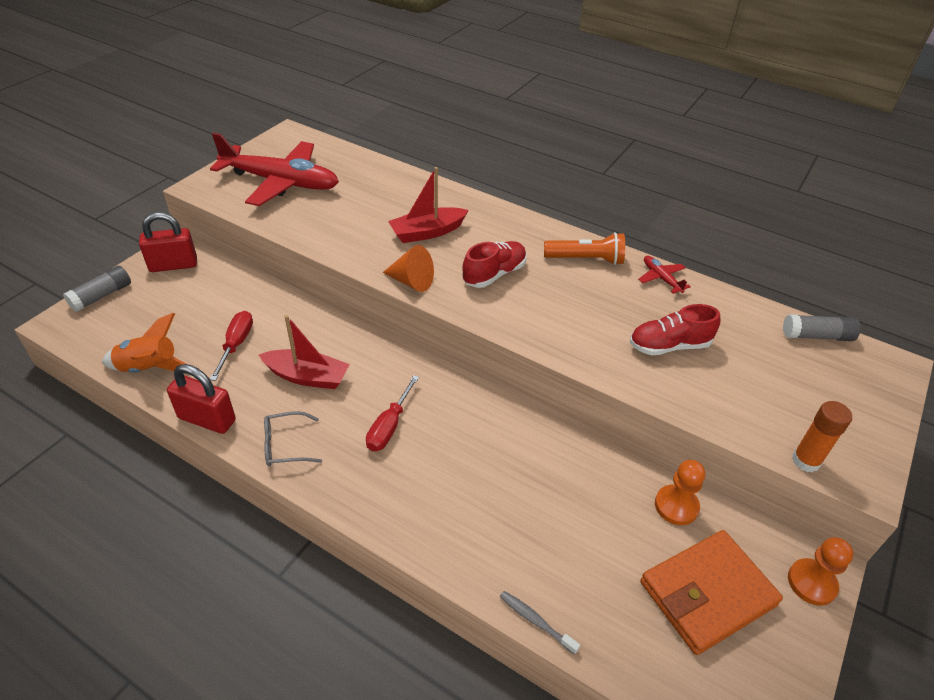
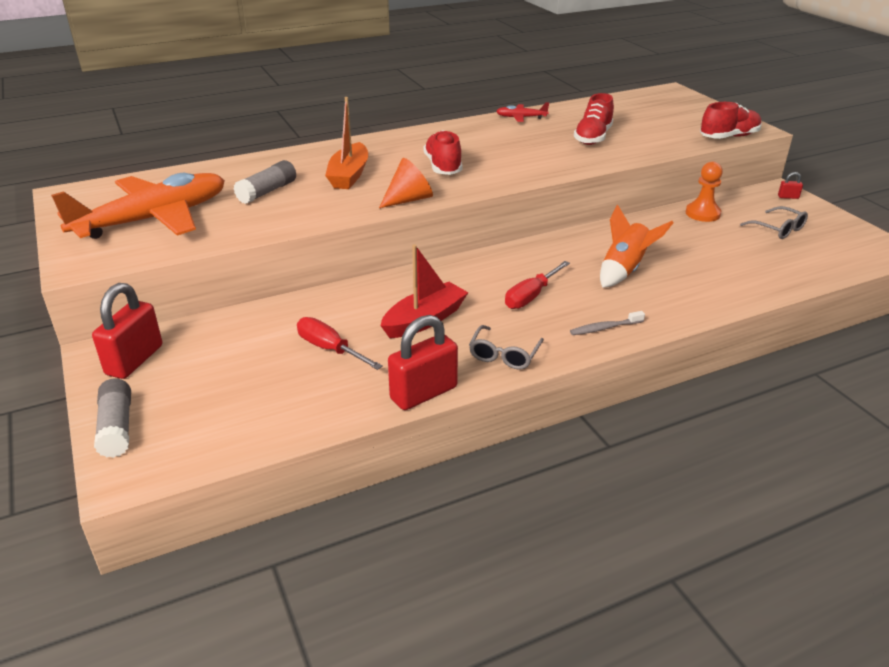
camera: 55 degrees left, 10 degrees down
orange rocket [102,313,186,373] -> orange rocket moved to [600,205,673,288]
red plane [210,133,339,206] -> orange plane [51,173,225,239]
red screwdriver [366,375,419,451] -> red screwdriver turned 75 degrees clockwise [505,261,570,309]
red boat [388,167,468,243] -> orange boat [325,97,368,189]
grey toothbrush [500,591,580,655] -> grey toothbrush moved to [570,311,645,335]
orange flashlight [544,232,625,265] -> none
orange wallet [640,530,783,655] -> grey glasses [740,206,808,239]
grey glue stick [783,314,861,341] -> grey glue stick moved to [233,160,296,204]
orange pawn [788,537,854,606] -> red padlock [778,172,803,199]
orange glue stick [792,401,852,473] -> red shoe [700,102,762,139]

